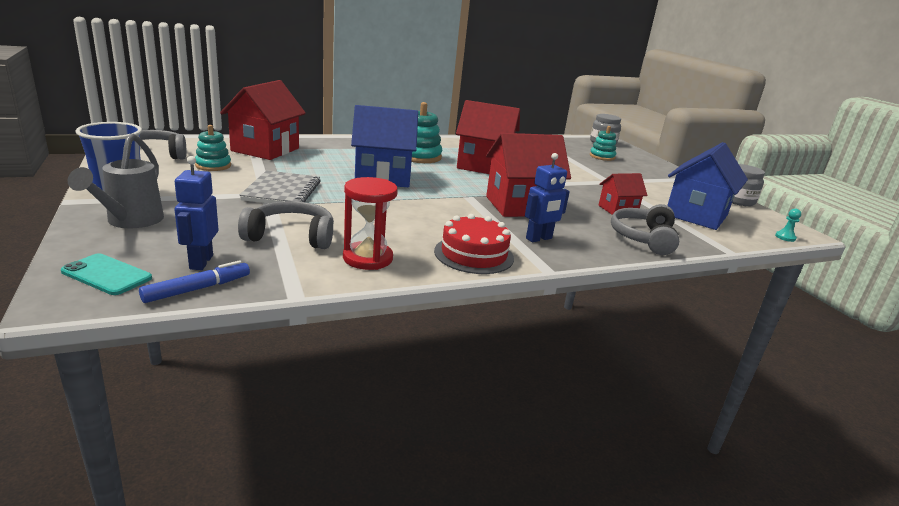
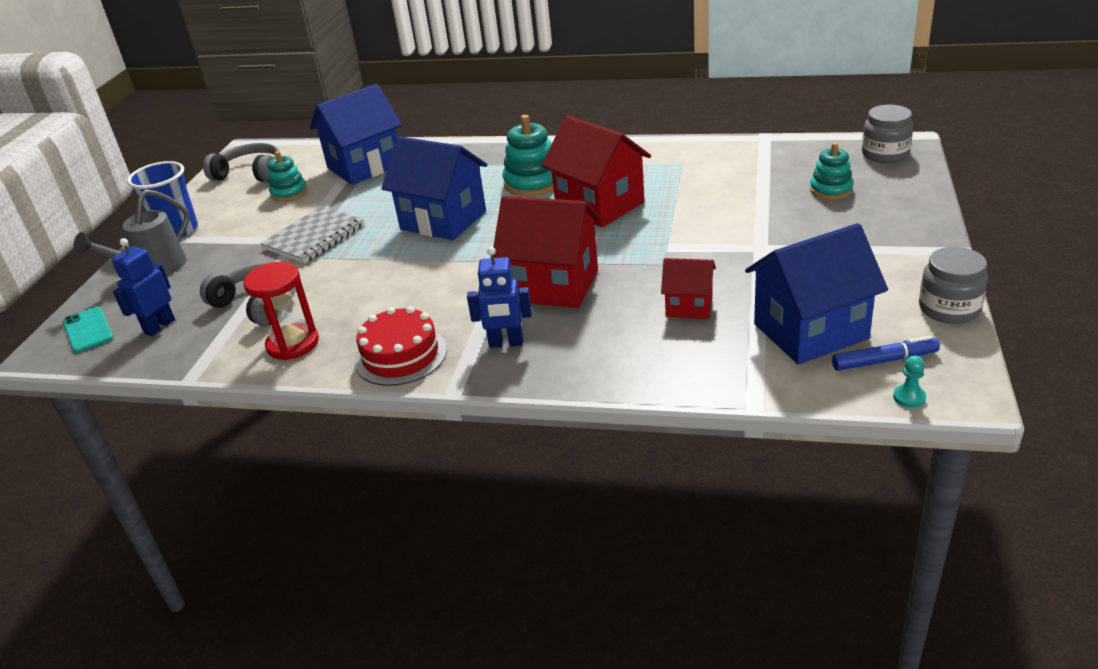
camera: 40 degrees right, 10 degrees up
blue marker [139,260,250,303] -> blue marker moved to [832,336,940,371]
red house [220,80,306,160] -> blue house [310,84,401,185]
grey headphones [611,204,679,255] -> none

